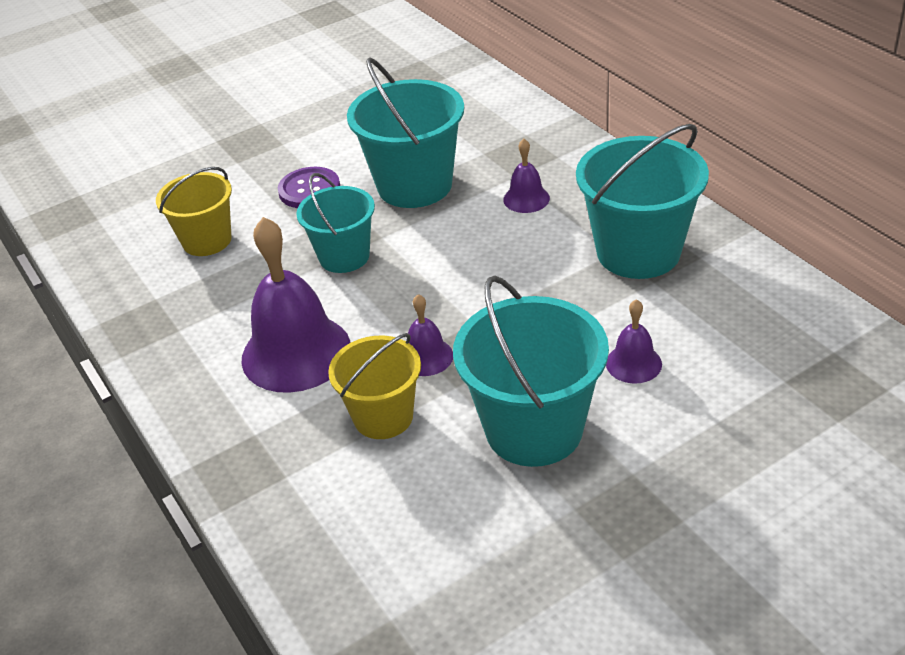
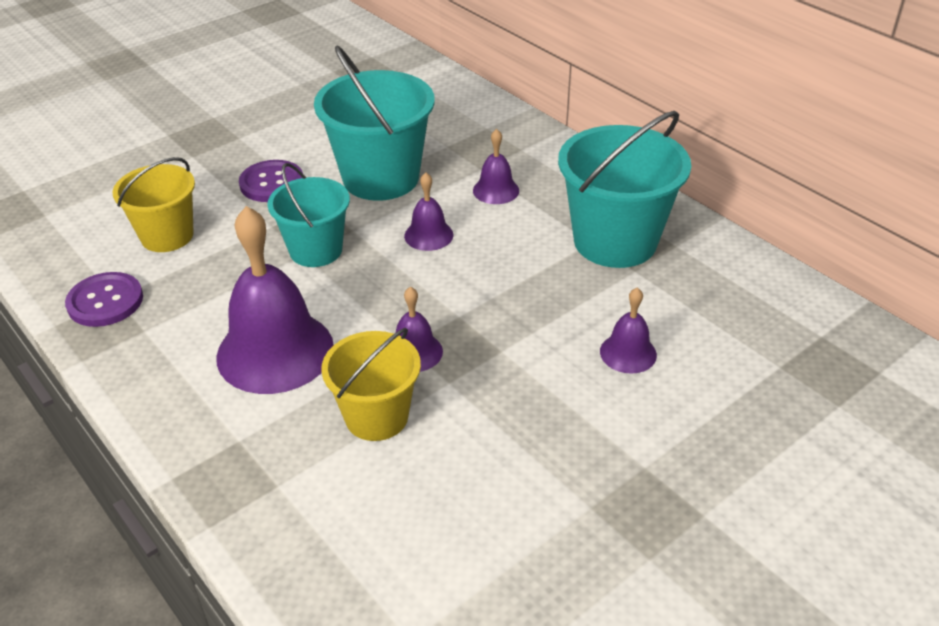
camera: 10 degrees left, 0 degrees up
turquoise bucket [453,276,609,467] -> none
none -> purple button [65,272,143,327]
none -> purple bell [404,172,453,251]

